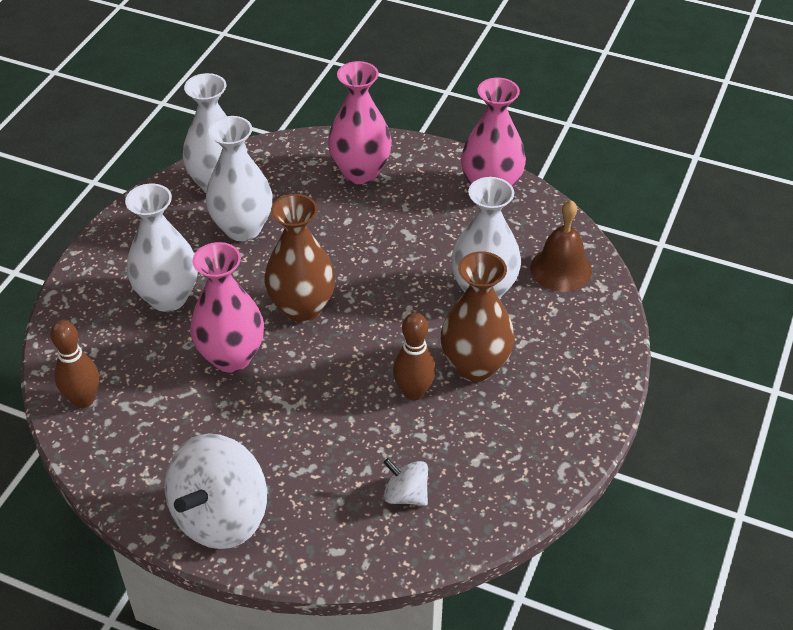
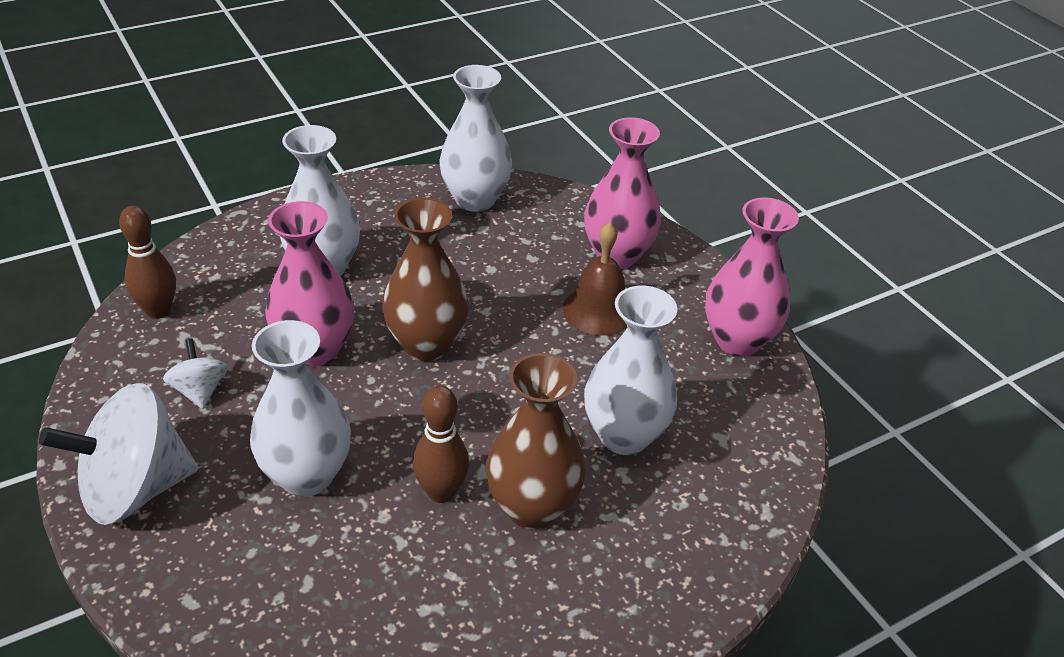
camera: 35 degrees right, 5 degrees down
white vase [206,116,273,241] -> white vase moved to [250,320,351,497]
white spinning top [383,458,428,506] -> white spinning top moved to [163,339,228,409]
brown bell [530,200,592,292] -> brown bell moved to [563,222,627,336]

